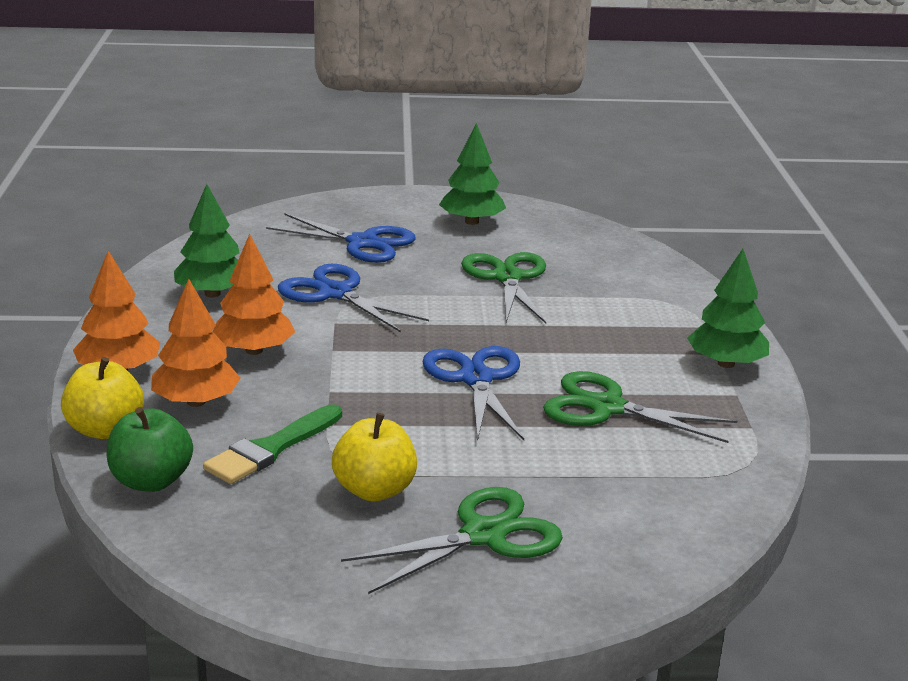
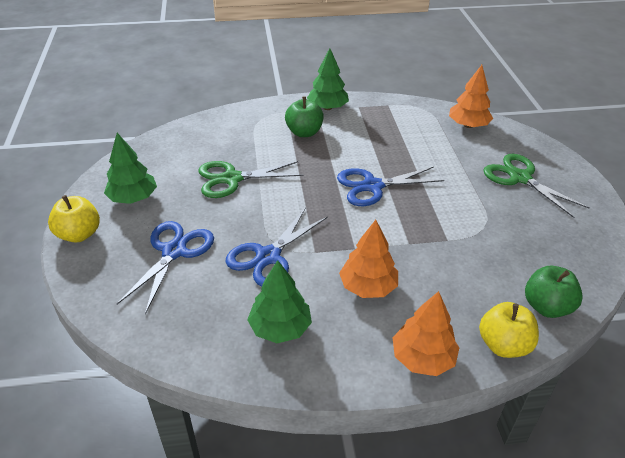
camera: 95 degrees left, 15 degrees up
orange tree [151,279,240,407] -> orange tree moved to [449,65,493,128]
green brush [203,404,342,484] -> none
yellow apple [332,413,417,501] -> yellow apple moved to [48,195,100,243]
green scissors [543,371,737,443] -> none
none -> green apple [285,96,324,137]

